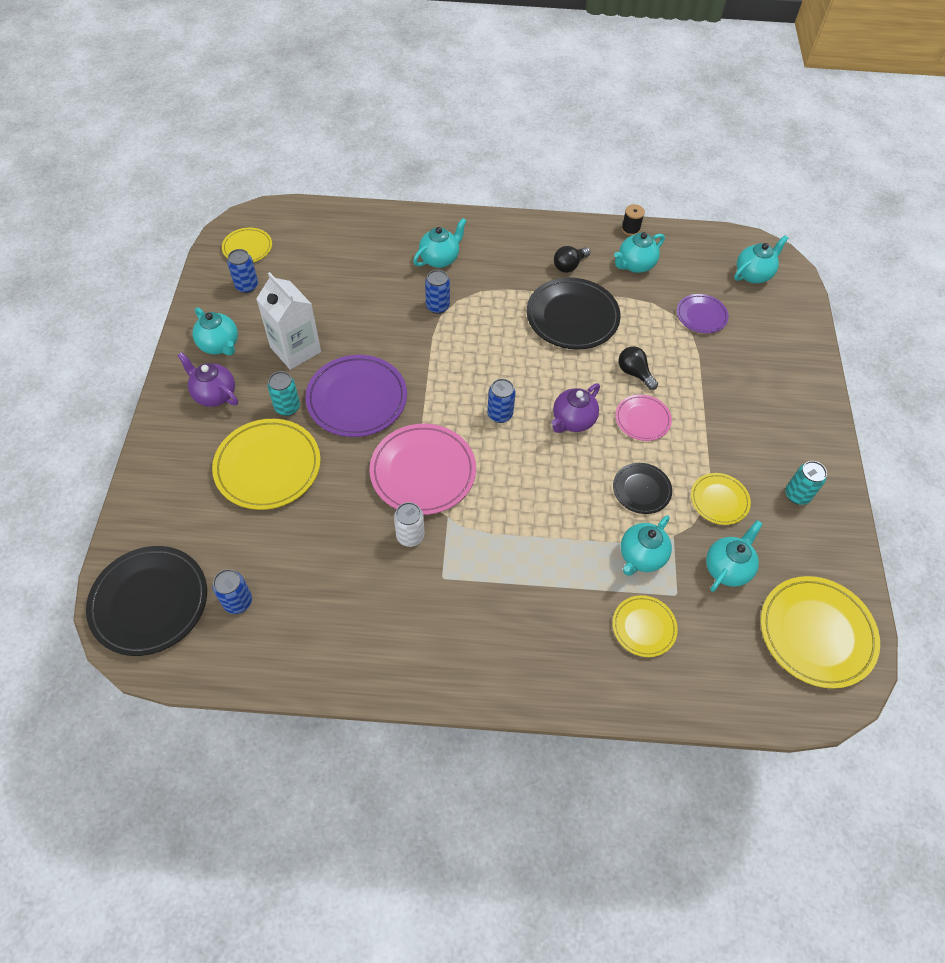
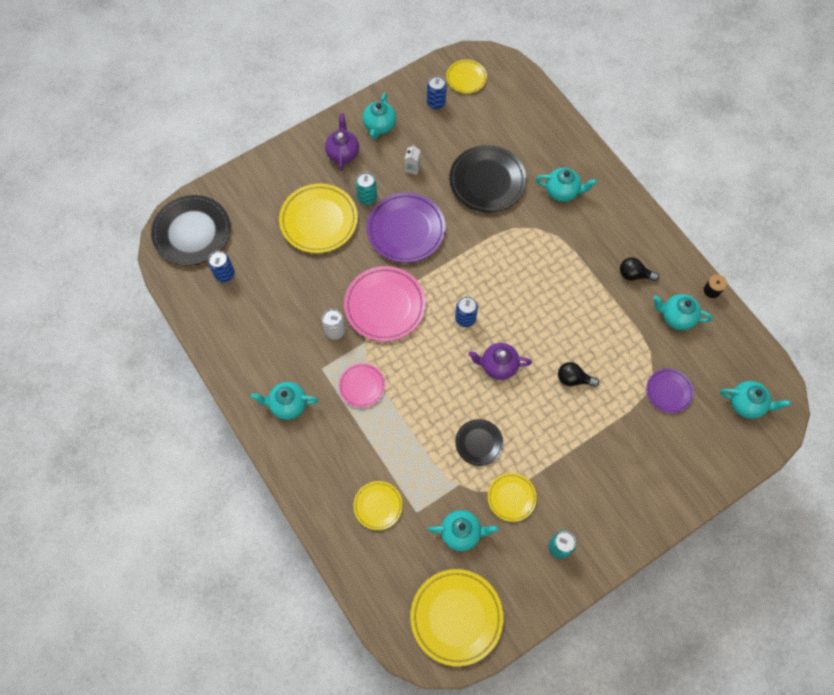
camera: 55 degrees right, 10 degrees up
white carton [256,272,321,370] -> white carton [405,145,421,175], size x0.44
blue can [425,270,450,314] -> none
black plate [527,278,621,350] -> black plate moved to [449,145,526,212]
pink plate [615,394,672,441] -> pink plate moved to [339,363,385,408]
black light bulb [618,346,658,390] -> black light bulb turned 90 degrees counterclockwise [558,362,599,387]
turquoise teapot [621,515,672,576] -> turquoise teapot moved to [251,382,318,420]

